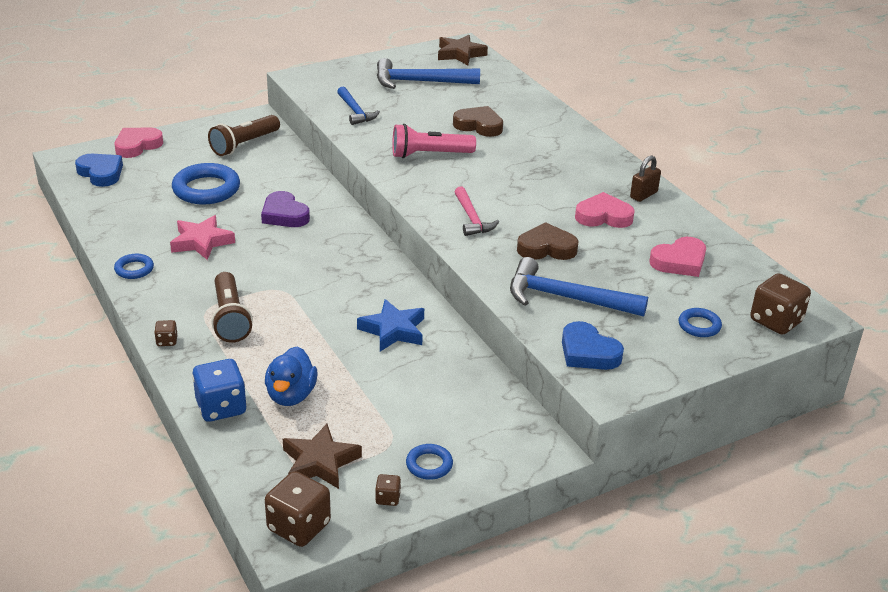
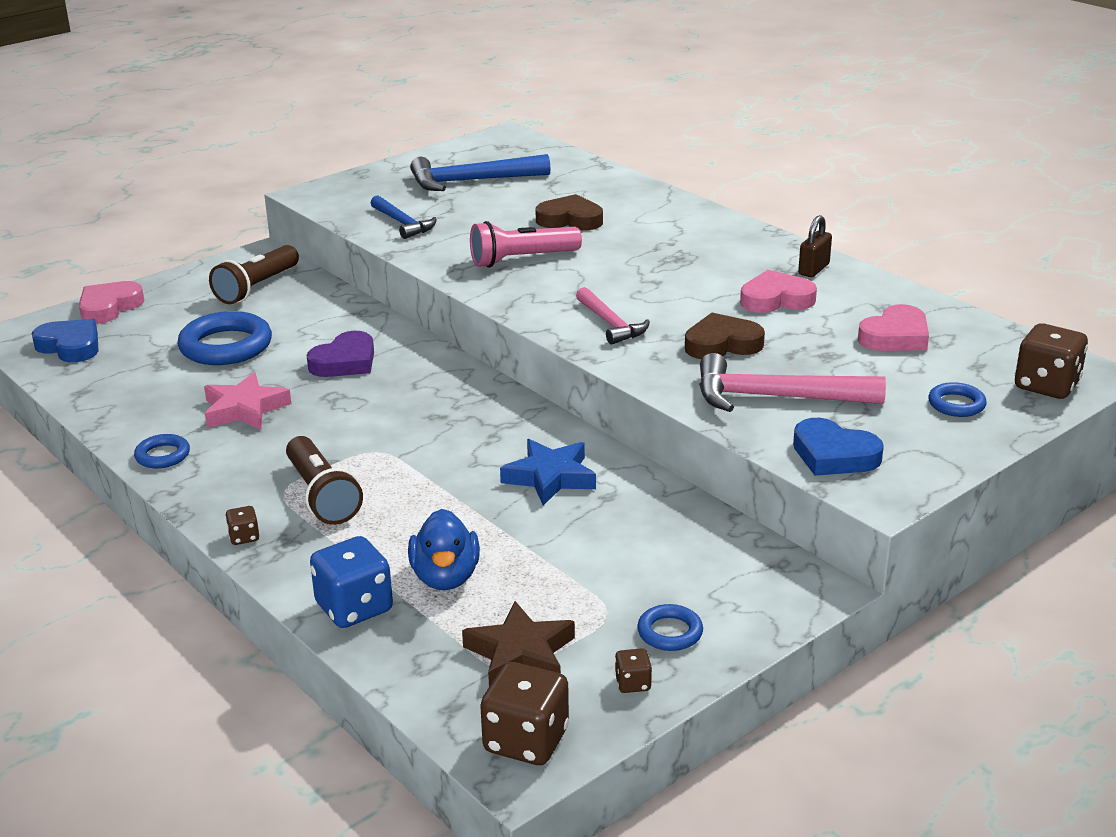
camera: 10 degrees left, 5 degrees down
purple heart [261,191,310,227] -> purple heart turned 90 degrees counterclockwise [307,331,374,377]
brown star [438,35,488,65] -> none
blue hammer [510,257,648,317] -> pink hammer [699,353,886,412]

